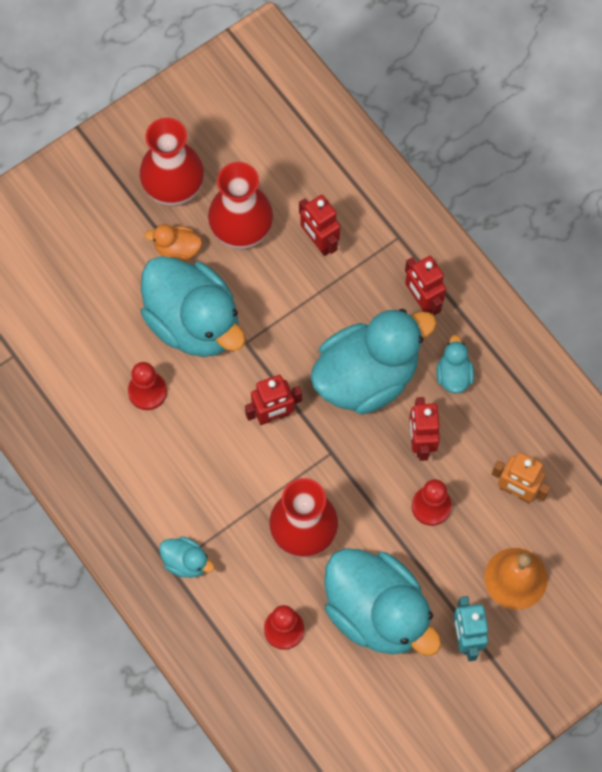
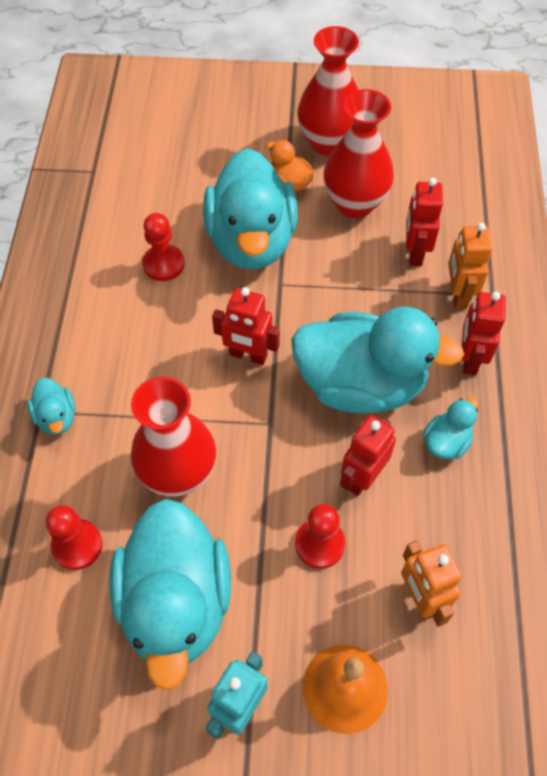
camera: 40 degrees right, 10 degrees down
none -> orange robot [448,223,492,309]

